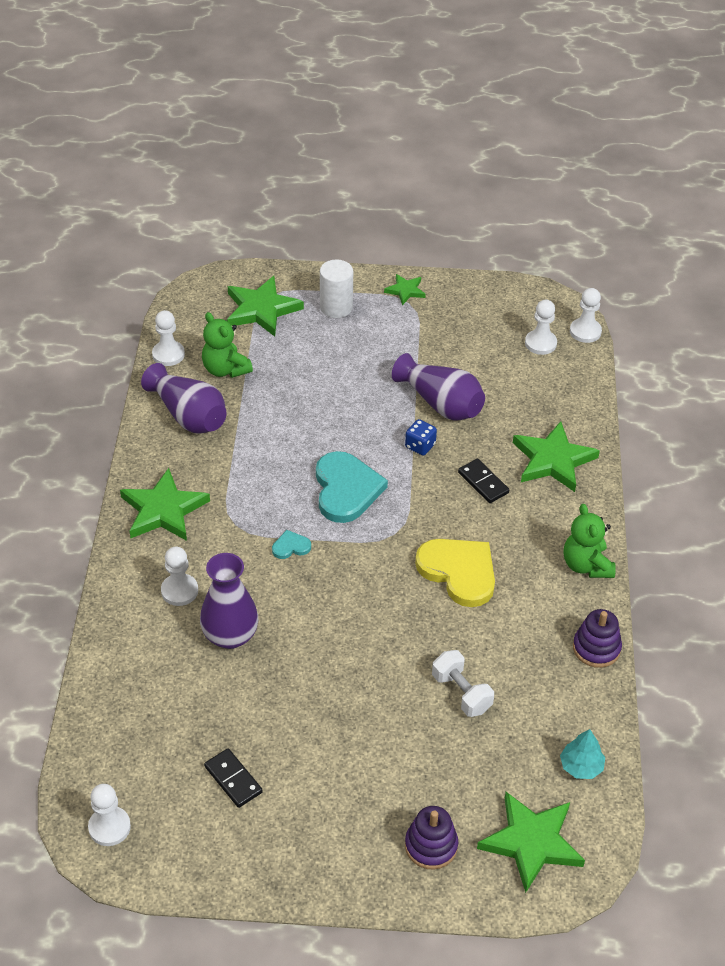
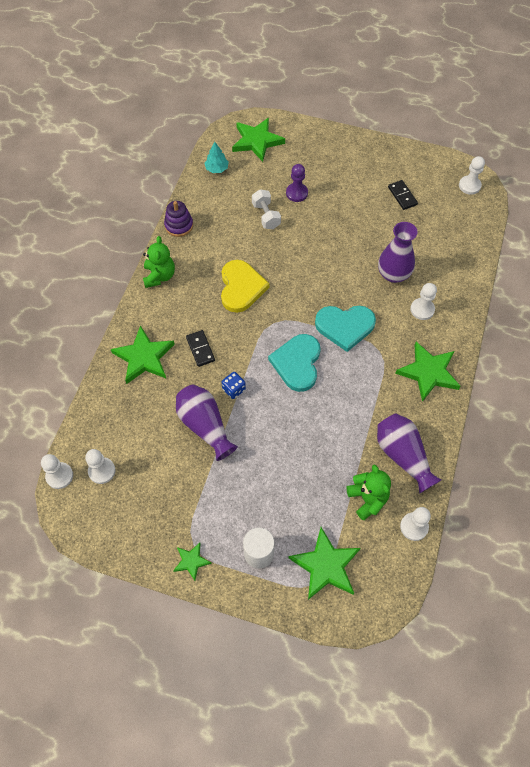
camera: 165 degrees left, 15 degrees up
turquoise heart [272,530,311,559] -> turquoise heart [315,306,376,352], size x2.24
purple stacking toy [405,806,458,870] -> none
yellow heart [415,539,495,607] -> yellow heart turned 150 degrees counterclockwise [221,260,269,313]
none -> purple pawn [286,164,308,202]

